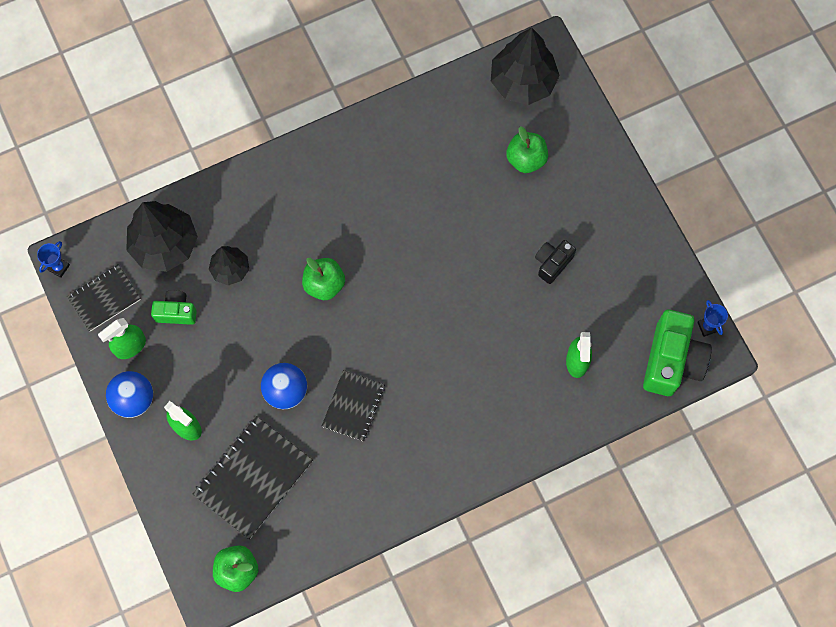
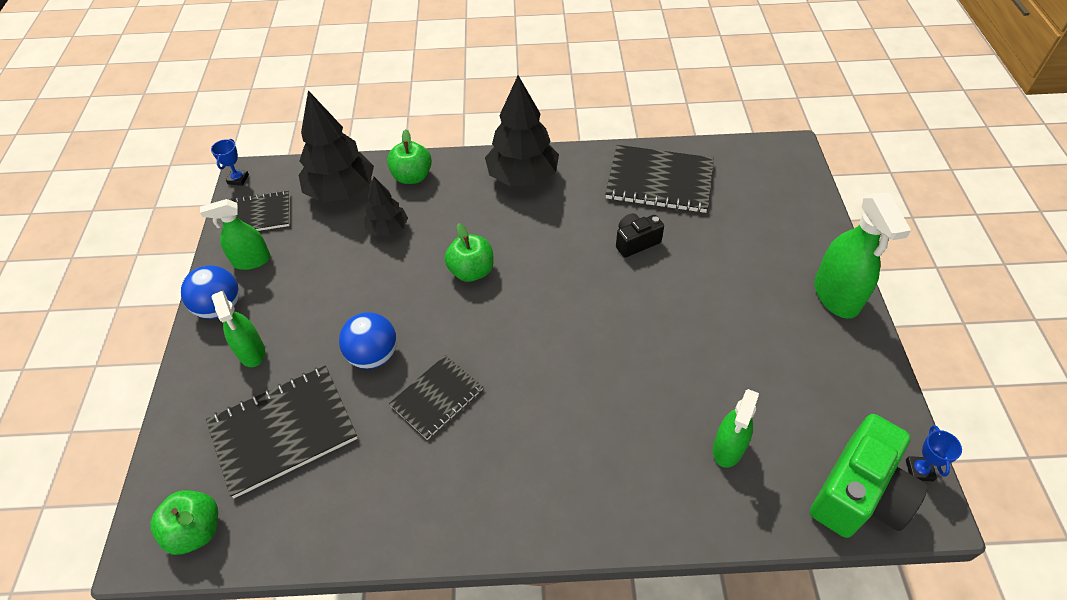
camera: 25 degrees right, 20 degrees down
blue trophy [37,241,70,278] -> blue trophy turned 45 degrees counterclockwise [211,139,249,186]
green camera [151,290,197,325] -> none
black tree [491,28,560,105] -> black tree moved to [485,75,559,186]
green apple [506,126,548,173] -> green apple moved to [387,129,432,184]
black camera [535,240,576,284] -> black camera moved to [616,213,664,258]
none -> black notebook [605,145,714,213]
none -> green spray bottle [814,193,911,319]

